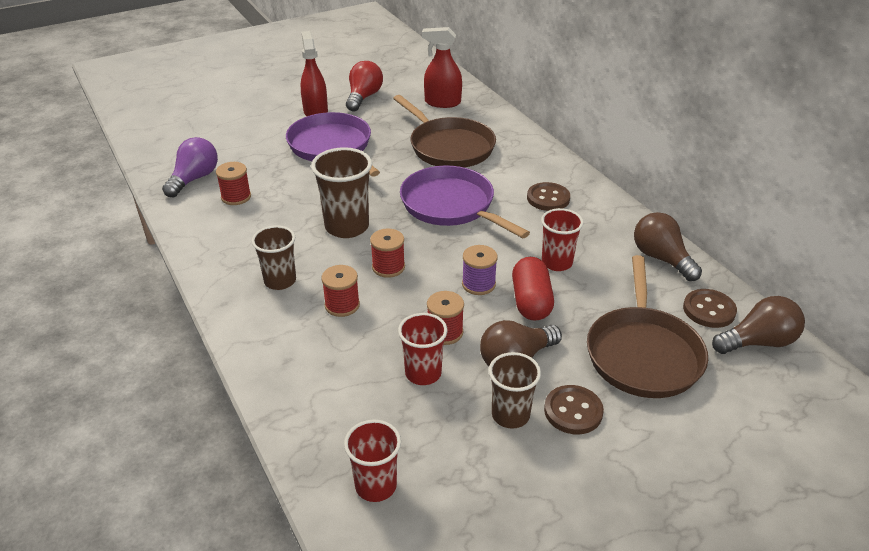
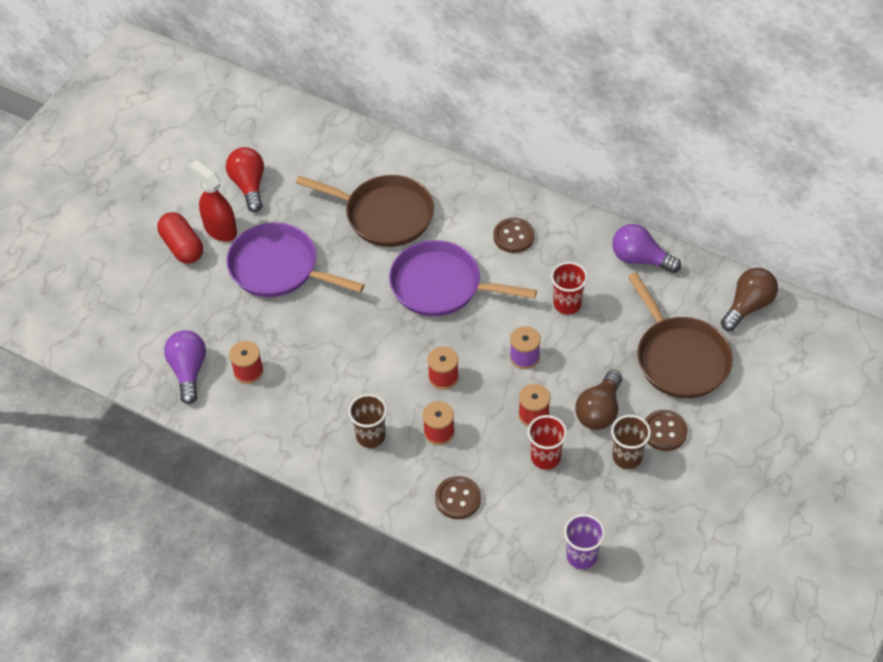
camera: 30 degrees left, 15 degrees up
brown cup [311,147,372,238] -> none
red cup [344,420,401,502] -> purple cup [564,514,605,569]
red spray bottle [422,27,462,108] -> none
red capsule [512,257,554,321] -> red capsule moved to [157,212,203,264]
brown light bulb [634,212,702,281] -> purple light bulb [612,224,681,273]
brown button [683,289,737,328] -> brown button moved to [435,476,481,519]

